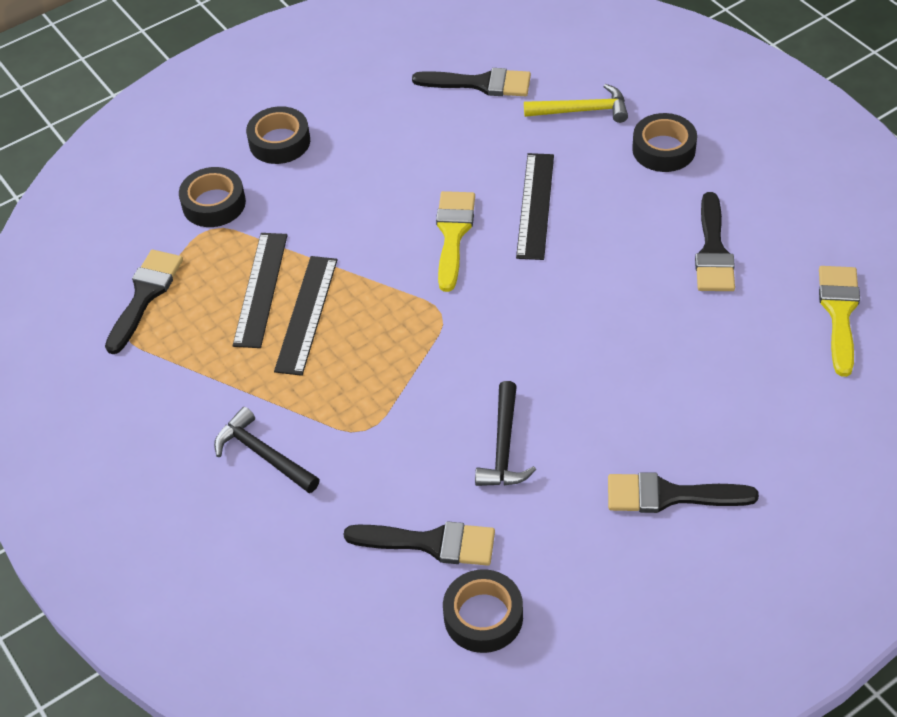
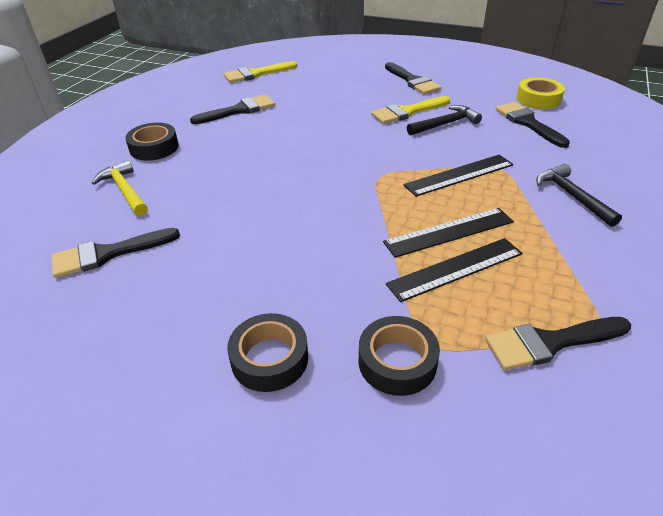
camera: 125 degrees left, 10 degrees down
black hammer [214,407,320,493] -> black hammer turned 150 degrees clockwise [536,164,622,227]
black brush [412,68,531,96] -> black brush turned 90 degrees counterclockwise [51,228,180,278]
yellow brush [436,191,475,292] -> yellow brush moved to [371,96,450,124]
black tape [443,569,523,653] -> yellow tape [516,77,565,109]
black ruler [516,153,554,260] -> black ruler moved to [403,155,513,197]

